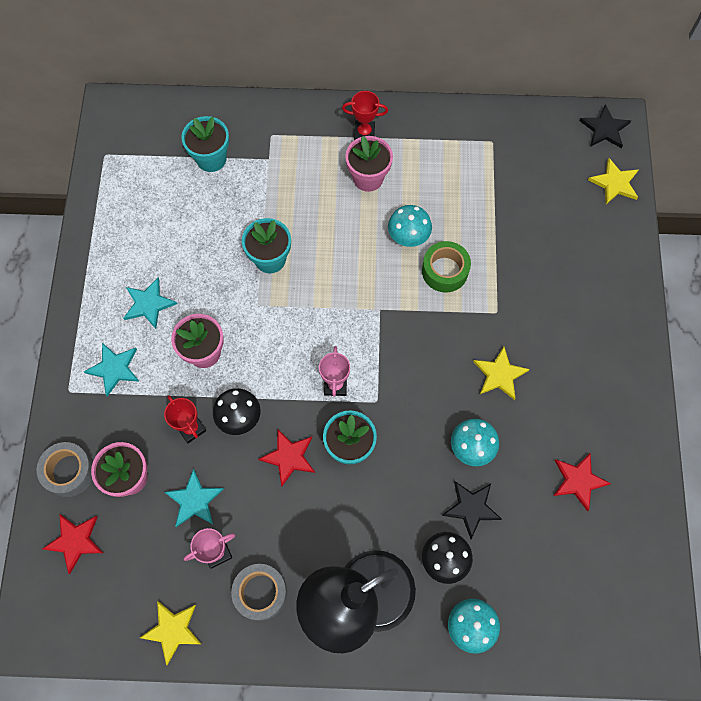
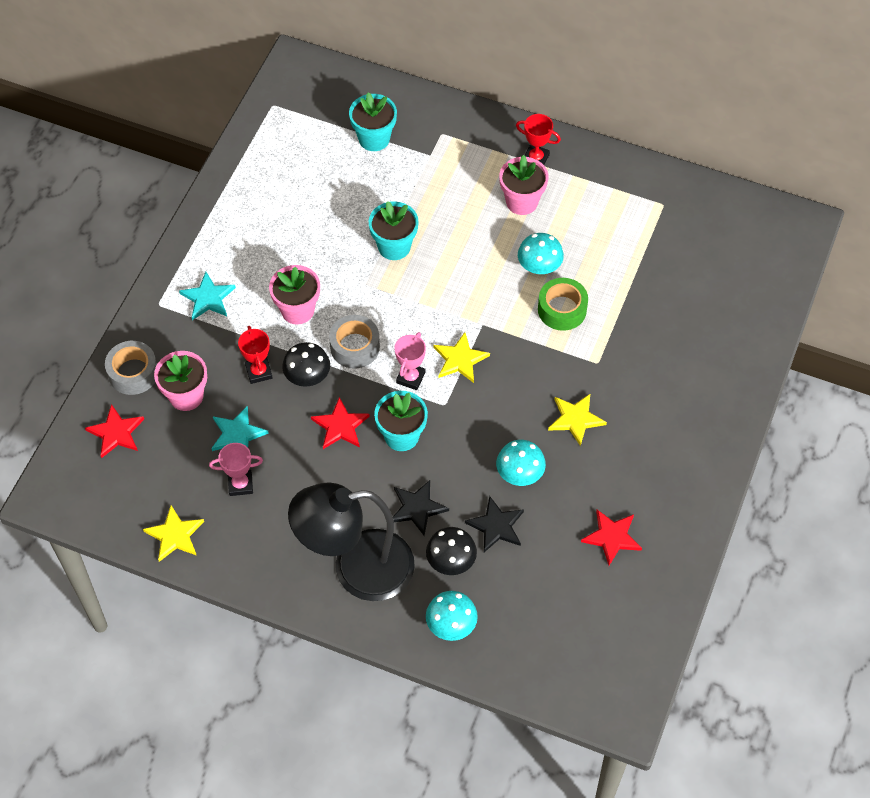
camera: 20 degrees right, 10 degrees down
turquoise star [123,277,177,329] -> none
grey tape [231,564,287,621] -> grey tape moved to [329,315,380,369]
black star [580,104,631,148] -> black star moved to [393,480,449,536]
yellow star [588,158,638,204] -> yellow star moved to [434,332,490,383]

